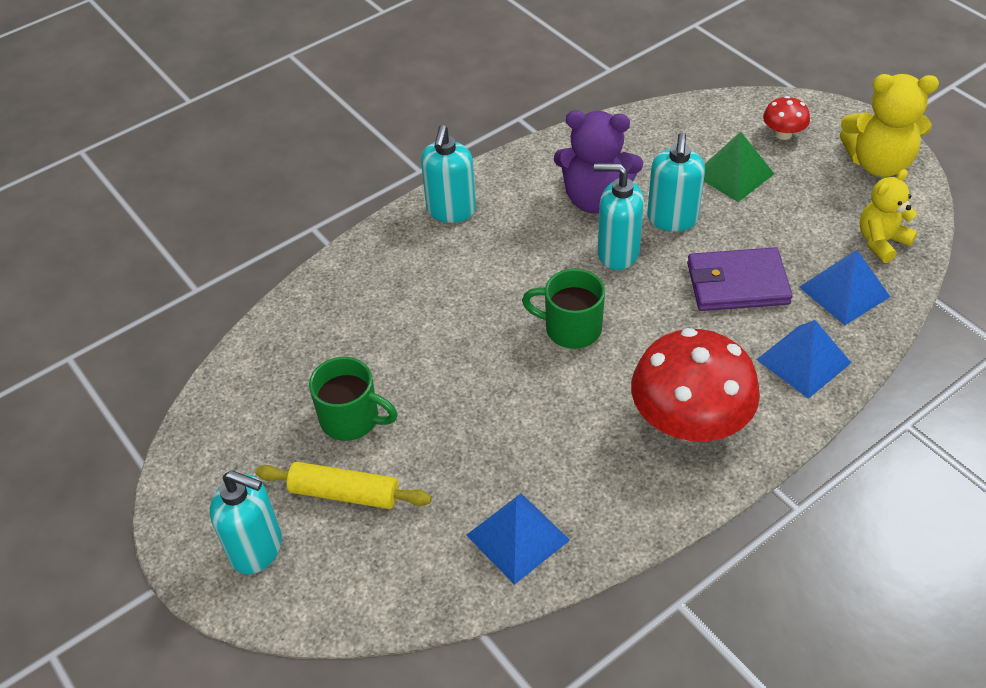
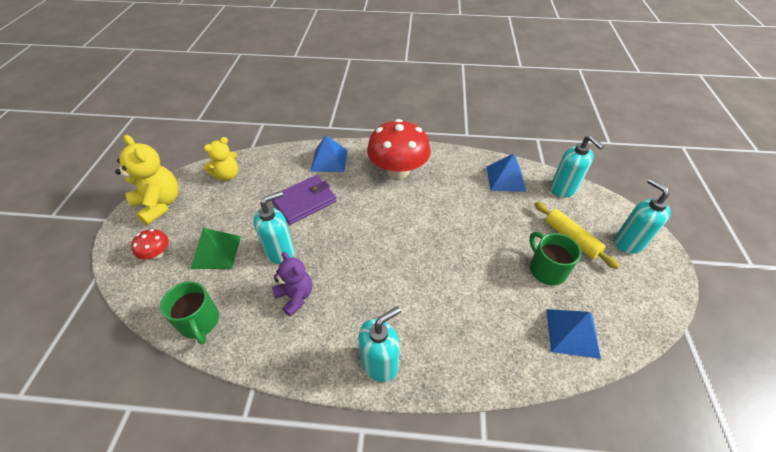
camera: 140 degrees left, 0 degrees up
green mug [522,269,605,349] -> green mug moved to [160,281,219,345]
purple teddy bear [554,110,643,214] -> purple teddy bear [272,252,312,317], size x0.66
turquoise soap dispenser [594,163,644,270] -> turquoise soap dispenser moved to [550,135,604,198]
purple wallet [687,247,793,311] -> purple wallet turned 75 degrees counterclockwise [272,175,337,225]
blue pyramid [799,250,890,325] -> blue pyramid moved to [546,309,601,359]
yellow teddy bear [860,169,918,263] -> yellow teddy bear turned 45 degrees counterclockwise [204,137,238,180]

